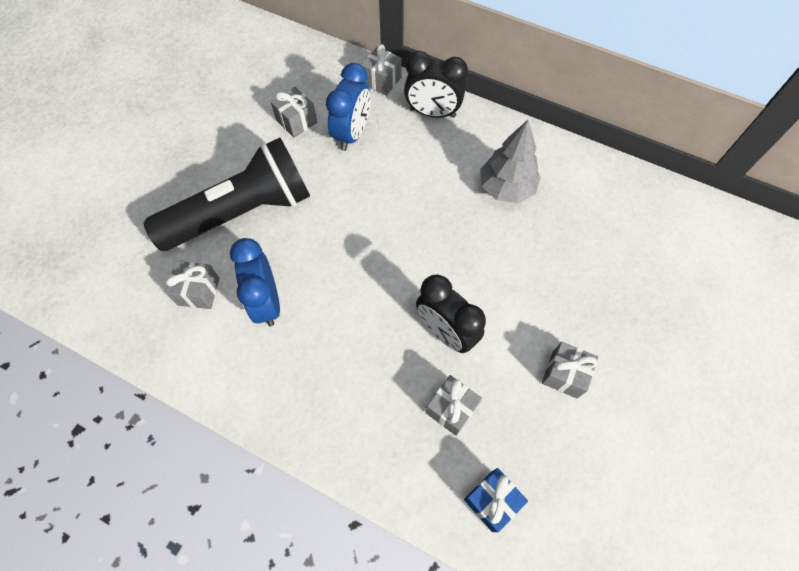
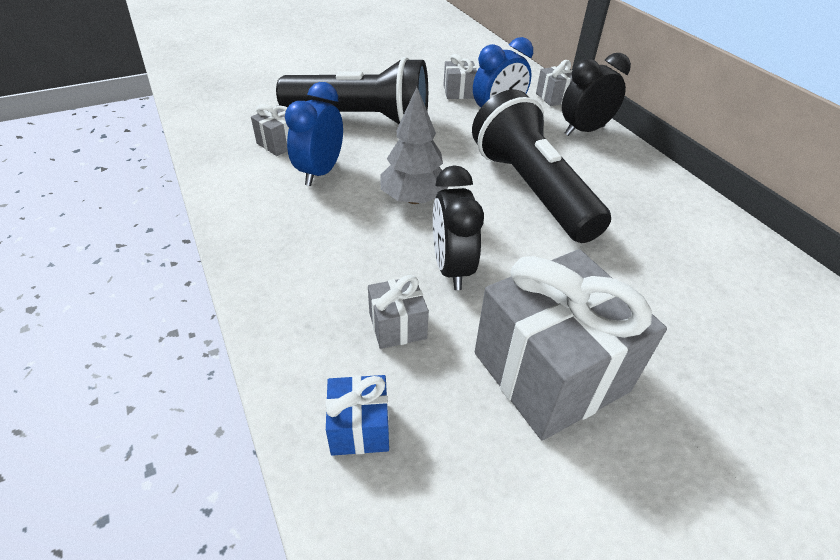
camera: 35 degrees right, 20 degrees down
black clock [404,51,468,118] -> black clock turned 105 degrees clockwise [562,53,631,136]
grey tree [480,120,541,203] -> grey tree moved to [380,87,448,204]
grey gift [542,342,598,399] -> grey gift [475,249,667,441], size x2.20
none -> black flashlight [472,89,611,243]

